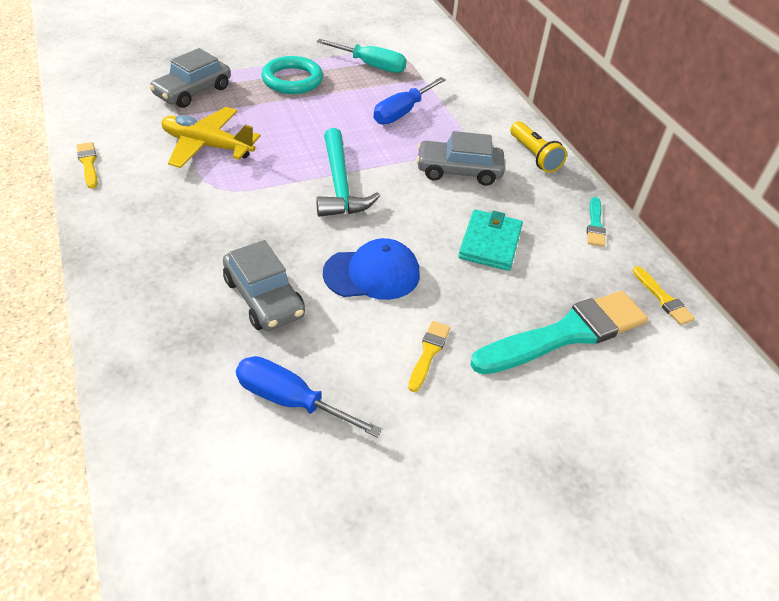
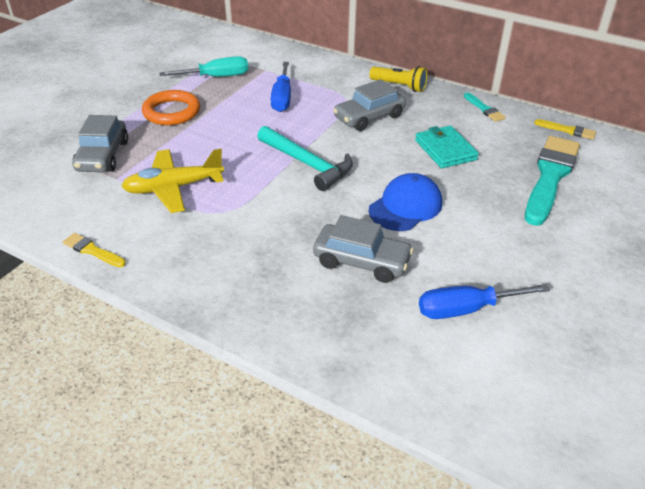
camera: 35 degrees left, 5 degrees down
turquoise ring [261,56,323,94] -> orange ring [142,90,200,125]
yellow brush [408,321,450,392] -> none

